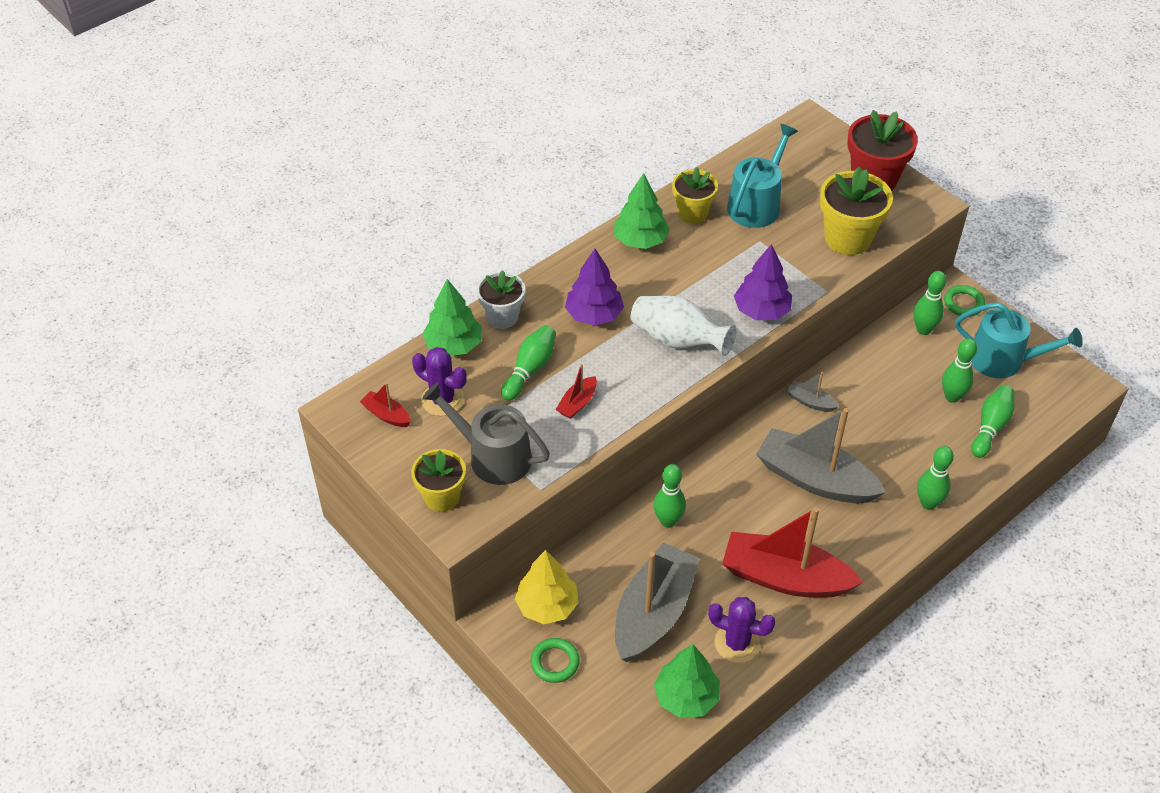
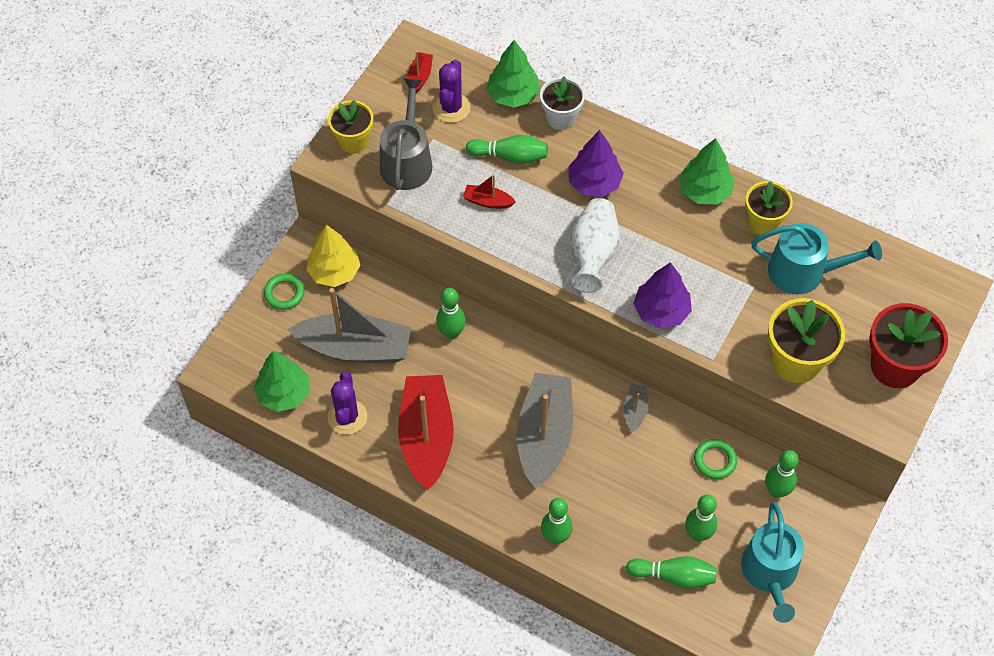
camera: 70 degrees right, 10 degrees up
green ring [944,285,985,317] -> green ring moved to [694,439,737,479]

